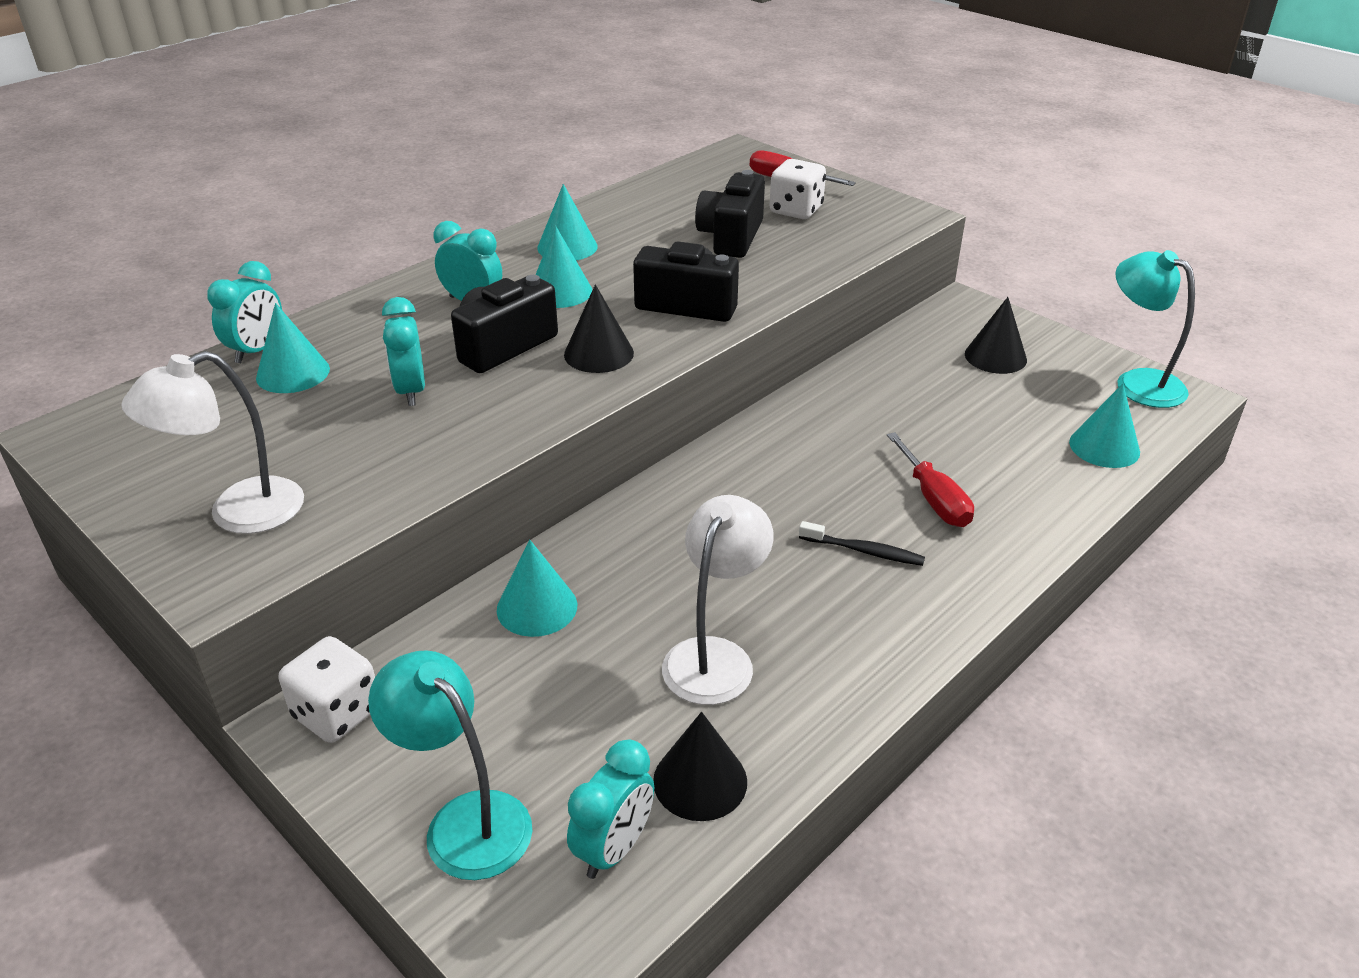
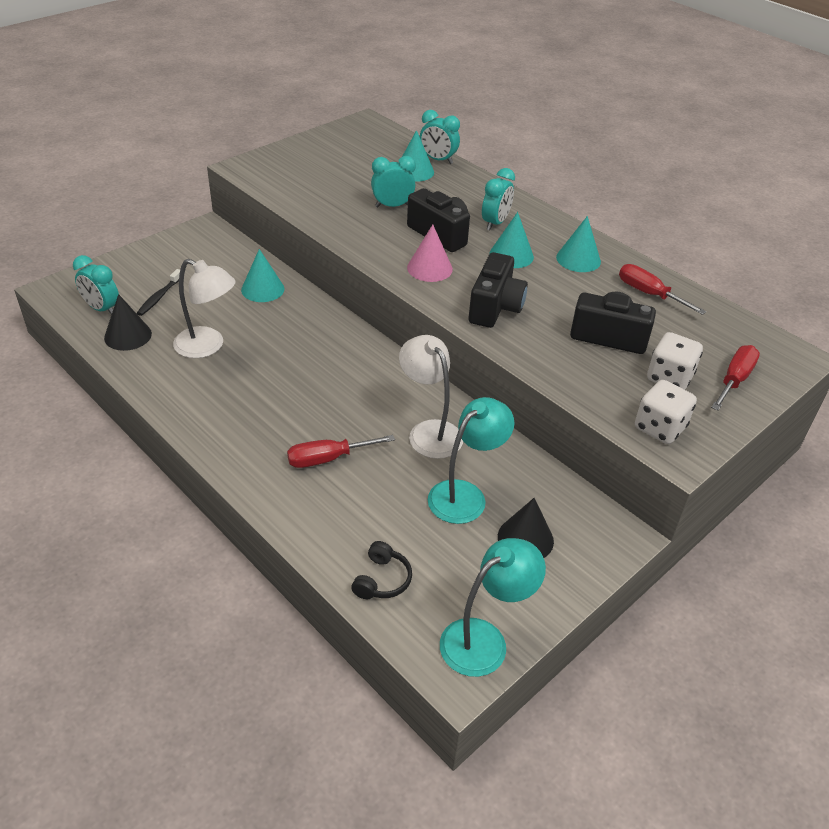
camera: 90 degrees right, 5 degrees up
white lamp [121,351,304,534] -> white lamp moved to [399,335,463,459]
white dice [279,636,375,743] -> white dice moved to [635,380,697,444]
turquoise lamp [368,650,532,880] -> turquoise lamp moved to [428,397,514,524]
black cone [564,284,634,373] -> pink cone [407,224,453,282]
black toothbrush [799,521,925,566] -> black toothbrush moved to [137,269,180,316]
turquoise cone [1069,384,1140,468] -> black headphones [351,541,412,599]
none -> red screwdriver [619,264,706,315]

